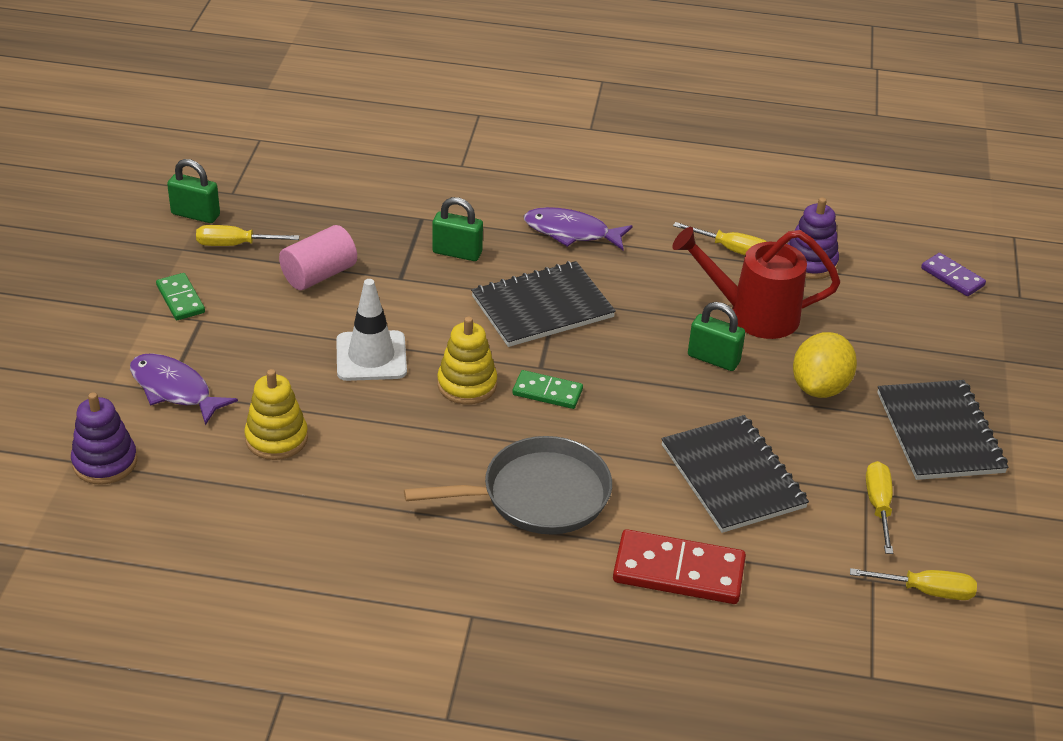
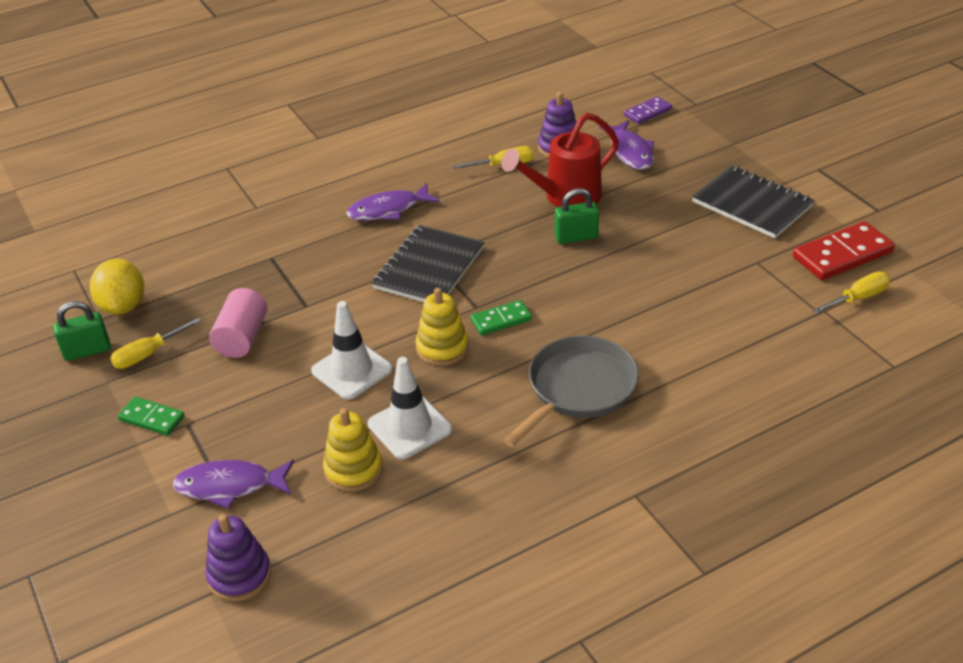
camera: 35 degrees left, 0 degrees up
green padlock [432,197,483,261] -> none
red domino [613,529,746,604] -> red domino moved to [793,221,895,280]
black notebook [661,415,809,533] -> none
yellow lemon [793,332,857,398] -> yellow lemon moved to [90,259,144,315]
yellow screwdriver [866,461,893,554] -> none
purple domino [921,253,986,296] -> purple domino turned 45 degrees counterclockwise [624,96,672,124]
none -> white traffic cone [368,357,452,459]
none -> purple fish [599,121,654,170]

